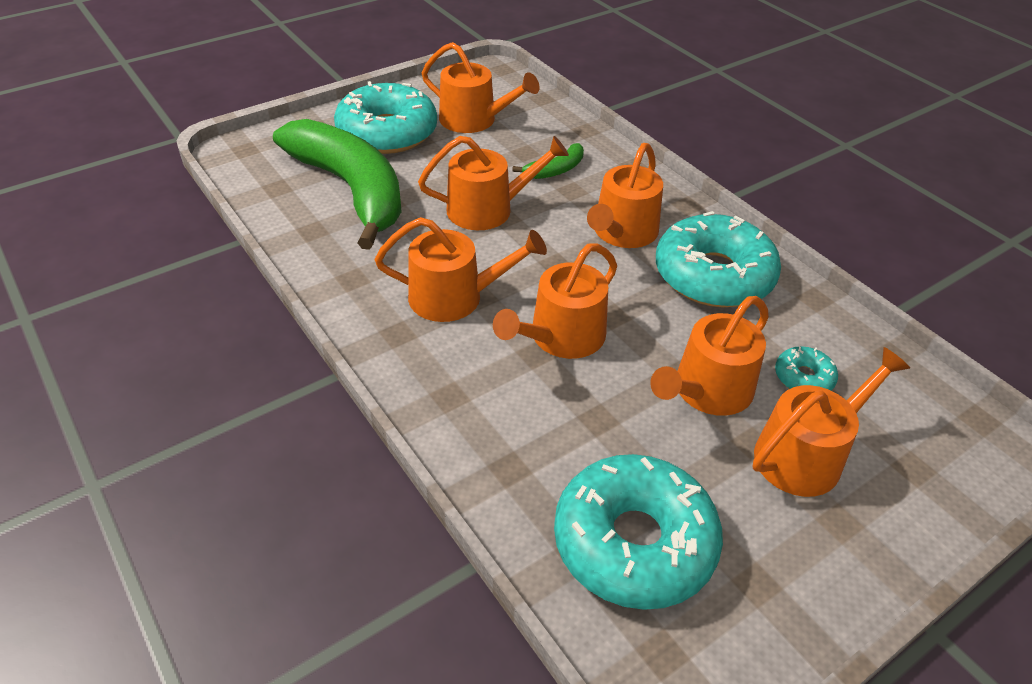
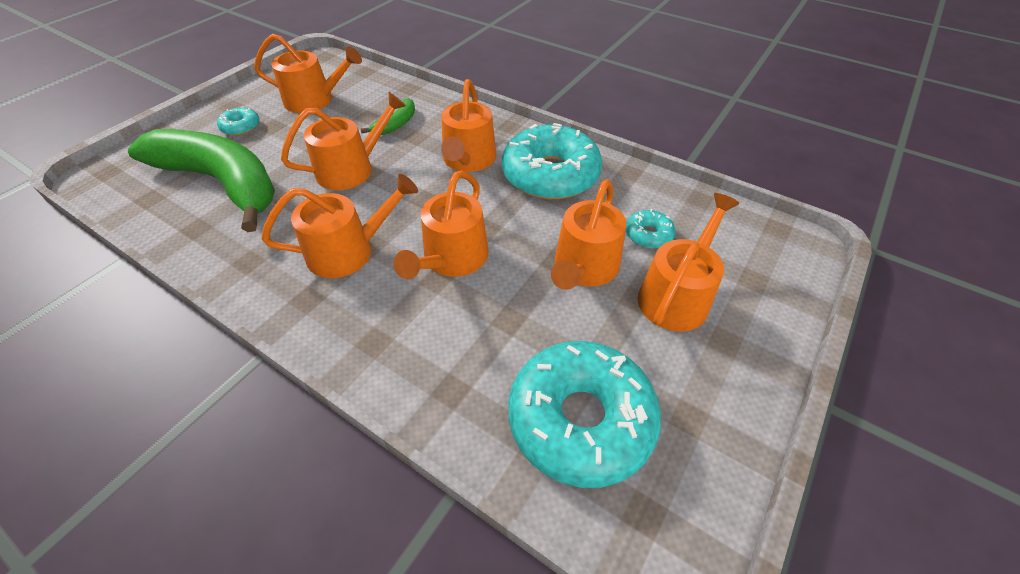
camera: 20 degrees left, 5 degrees up
turquoise donut [334,81,437,154] -> turquoise donut [217,106,260,136], size x0.44

